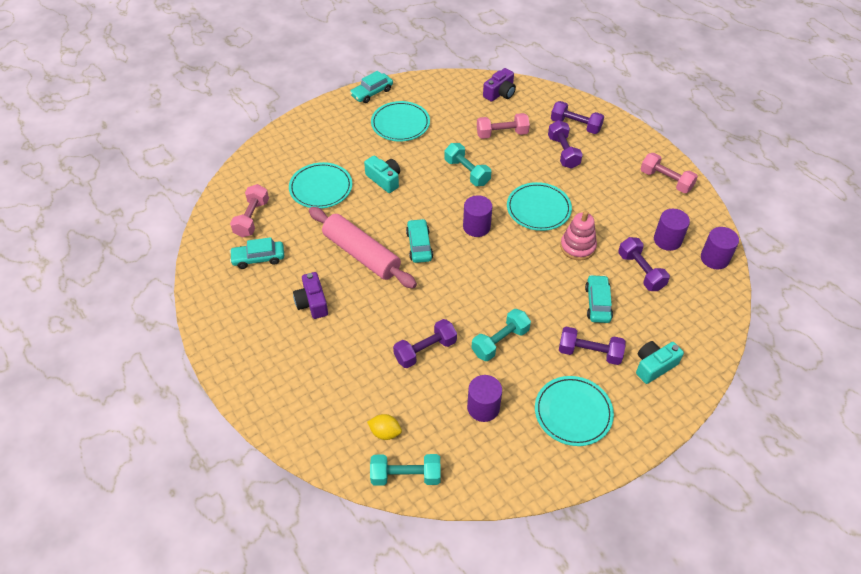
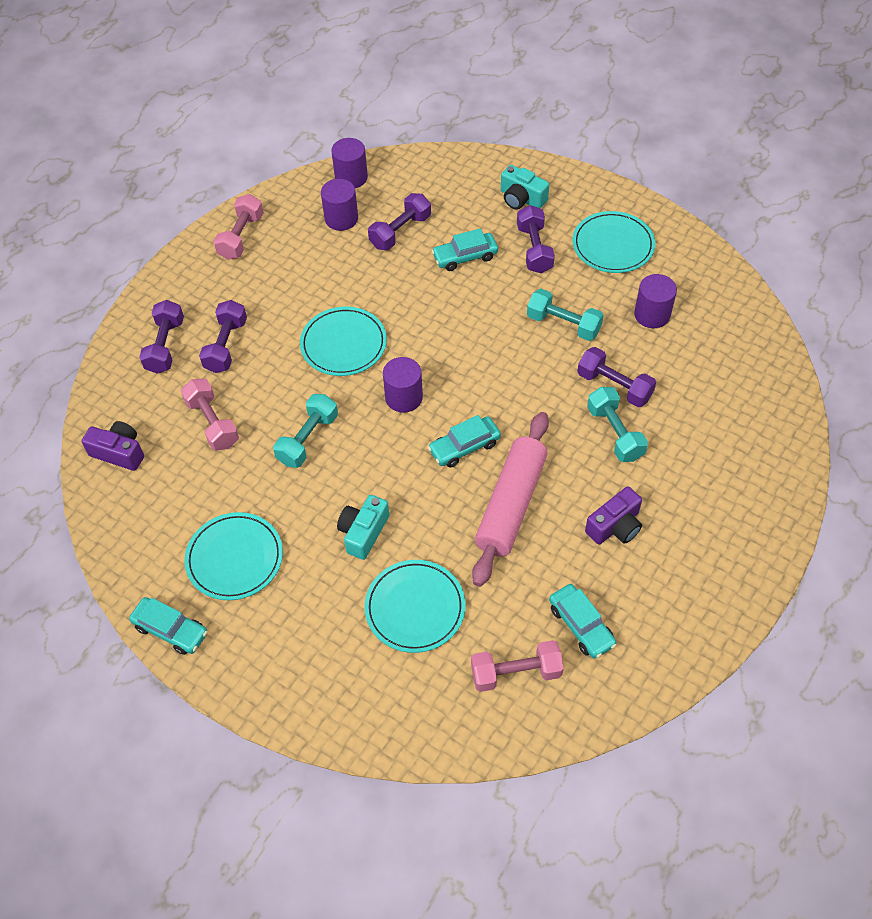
camera: 110 degrees left, 5 degrees up
yellow lemon [367,414,402,440] -> none
turquoise dumbbell [370,454,441,486] -> turquoise dumbbell moved to [587,387,648,462]
purple dumbbell [548,120,583,169] -> purple dumbbell turned 45 degrees counterclockwise [199,300,247,373]
pink stacking toy [560,211,597,260] -> none

